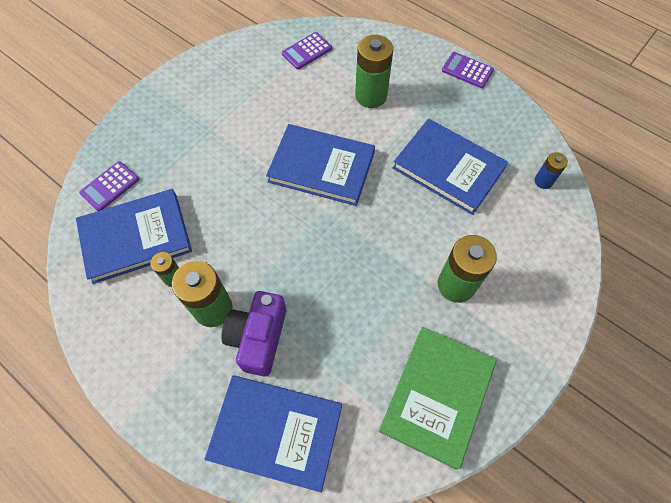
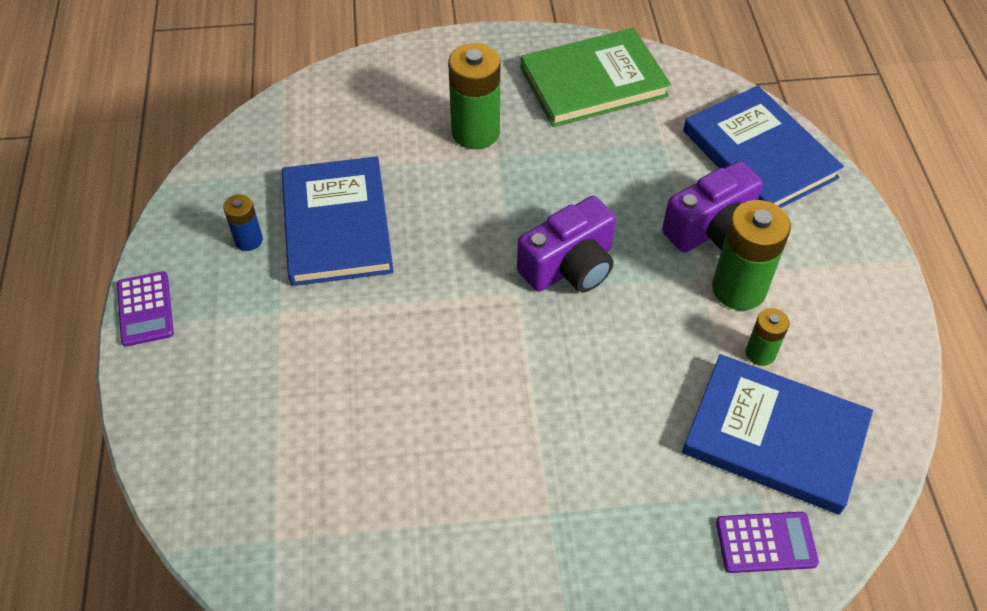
camera: 135 degrees left, 10 degrees down
blue book [266,124,375,206] -> none
purple calculator [282,32,332,69] -> none
green battery [355,35,393,108] -> none
blue battery [535,152,568,189] -> blue battery moved to [223,194,263,251]
none -> purple camera [517,196,616,293]

